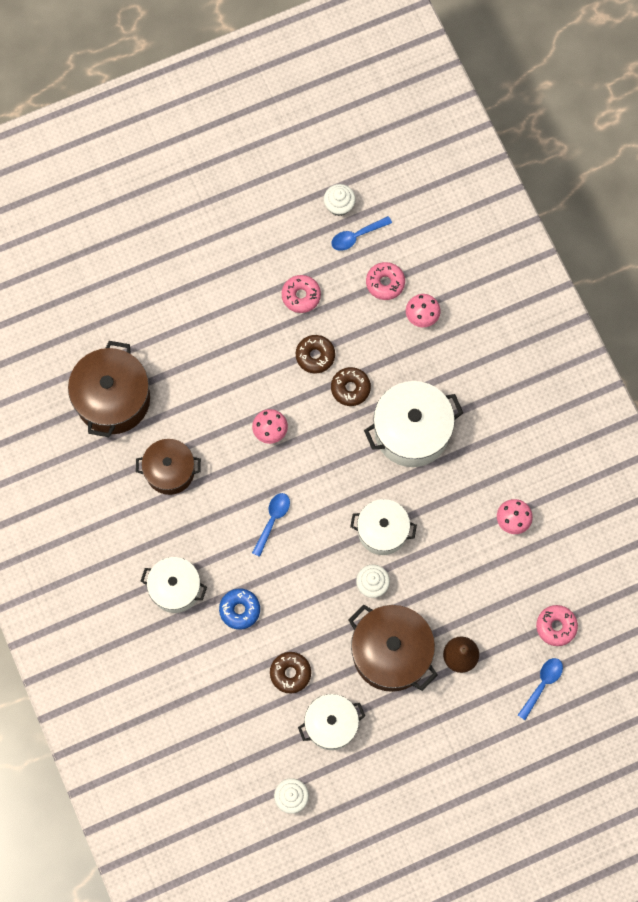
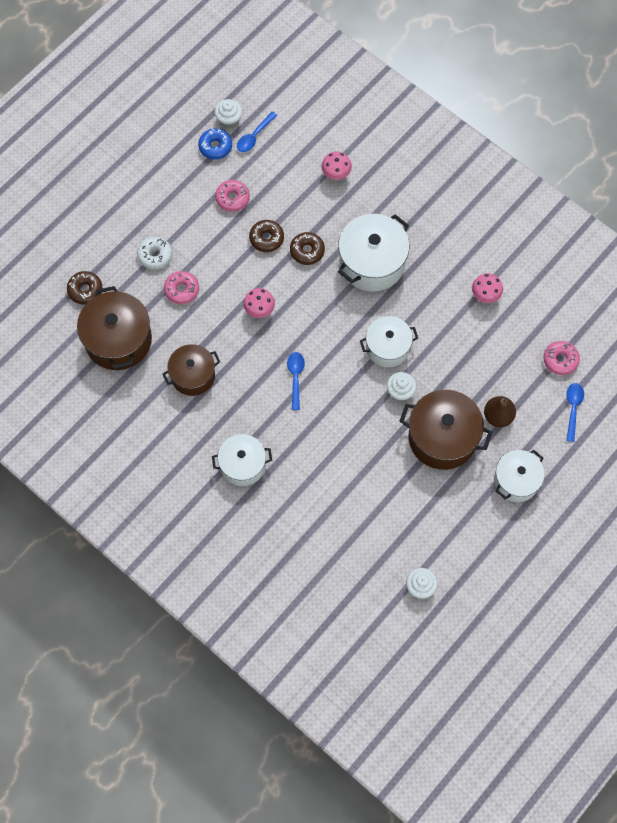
camera: 25 degrees left, 5 degrees down
blue donut [219,589,260,630] -> blue donut moved to [198,128,232,160]
brown donut [270,652,311,693] -> brown donut moved to [67,271,102,304]
white pot [298,694,365,750] -> white pot moved to [494,450,545,502]
pink donut [366,262,405,300] -> pink donut moved to [164,271,199,304]
none -> white donut [137,237,172,269]

